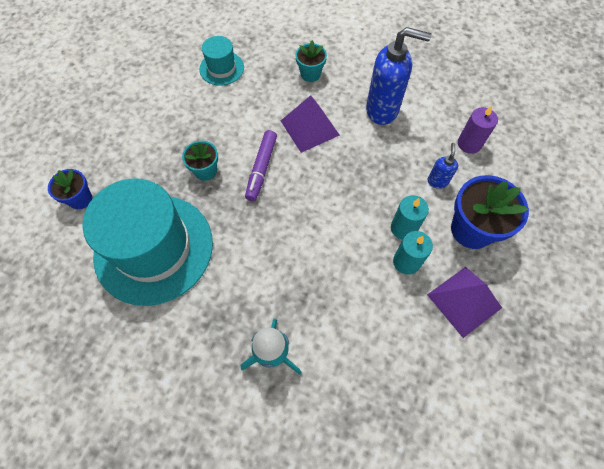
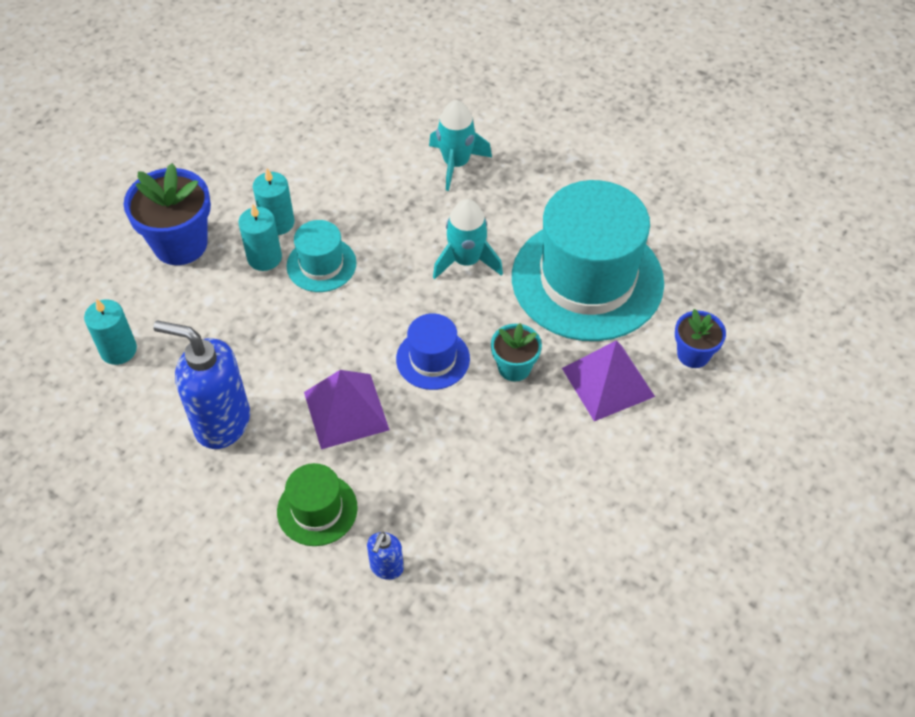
camera: 170 degrees left, 10 degrees down
turquoise hat [199,36,244,86] -> turquoise hat moved to [286,220,356,292]
purple marker [245,130,277,201] -> blue hat [396,313,470,390]
turquoise flower pot [295,40,327,82] -> green hat [277,463,358,546]
purple pyramid [427,267,502,338] -> purple pyramid moved to [562,340,655,421]
blue soap dispenser [428,143,458,189] -> blue soap dispenser moved to [367,532,404,580]
purple candle [458,106,498,154] -> turquoise candle [84,298,137,365]
none -> turquoise rocket [433,199,503,279]

